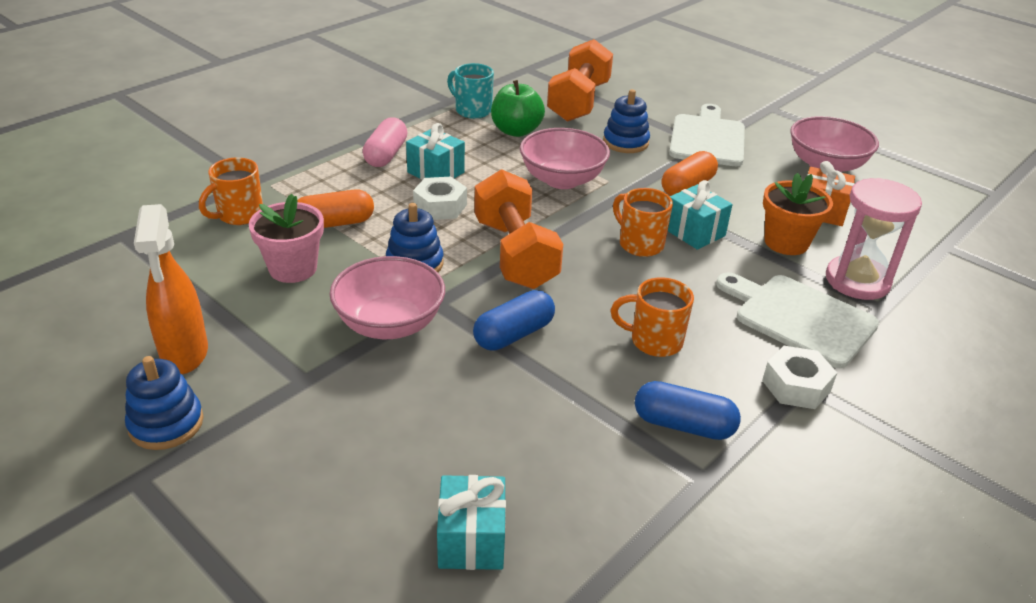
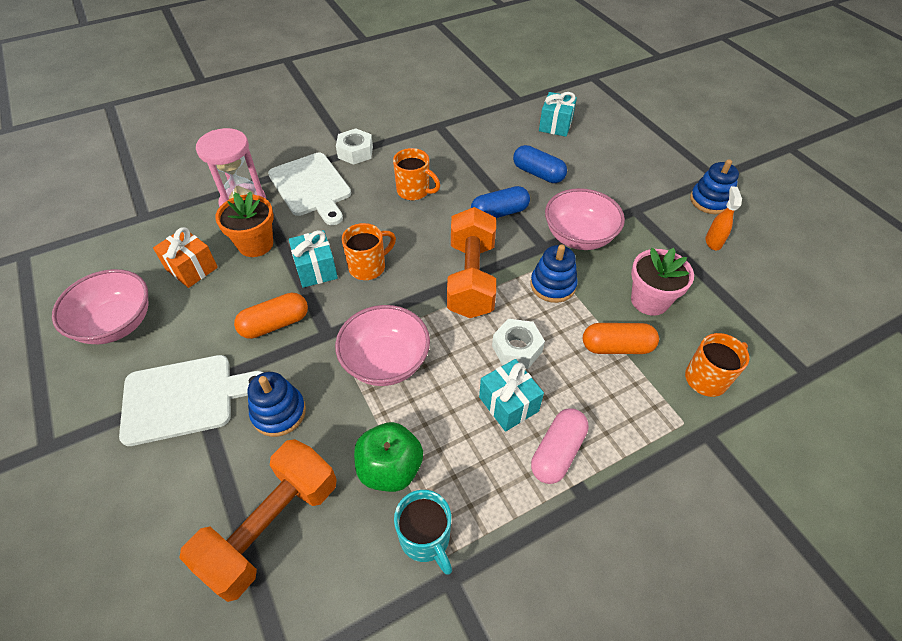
camera: 160 degrees left, 15 degrees up
orange spray bottle [134,204,208,374] -> orange spray bottle [705,186,742,250], size x0.56
orange mug [613,188,673,257] -> orange mug turned 105 degrees counterclockwise [342,223,396,280]
blue capsule [635,381,741,440] -> blue capsule moved to [513,145,567,183]
white cutting board [669,104,745,166] -> white cutting board turned 135 degrees counterclockwise [119,355,264,446]

